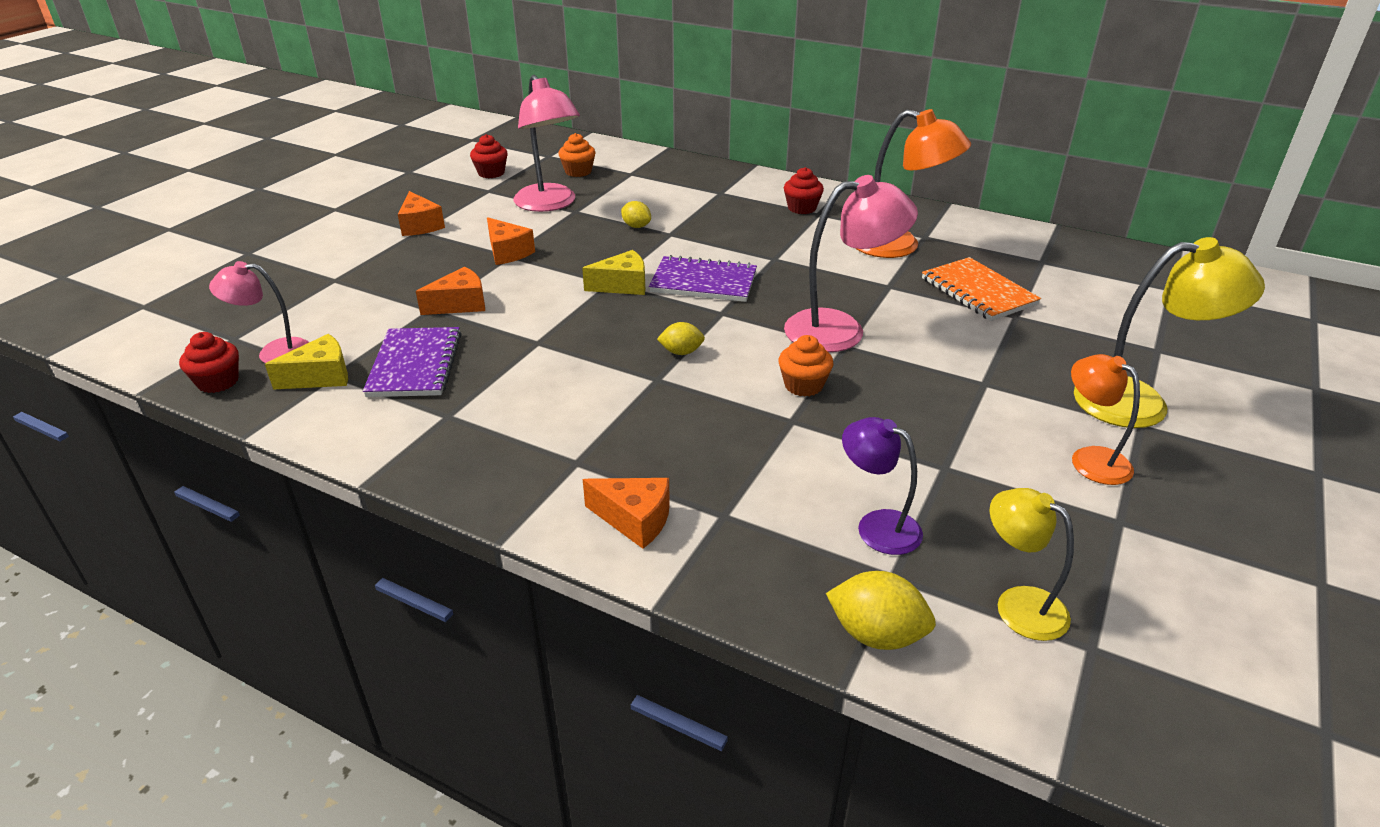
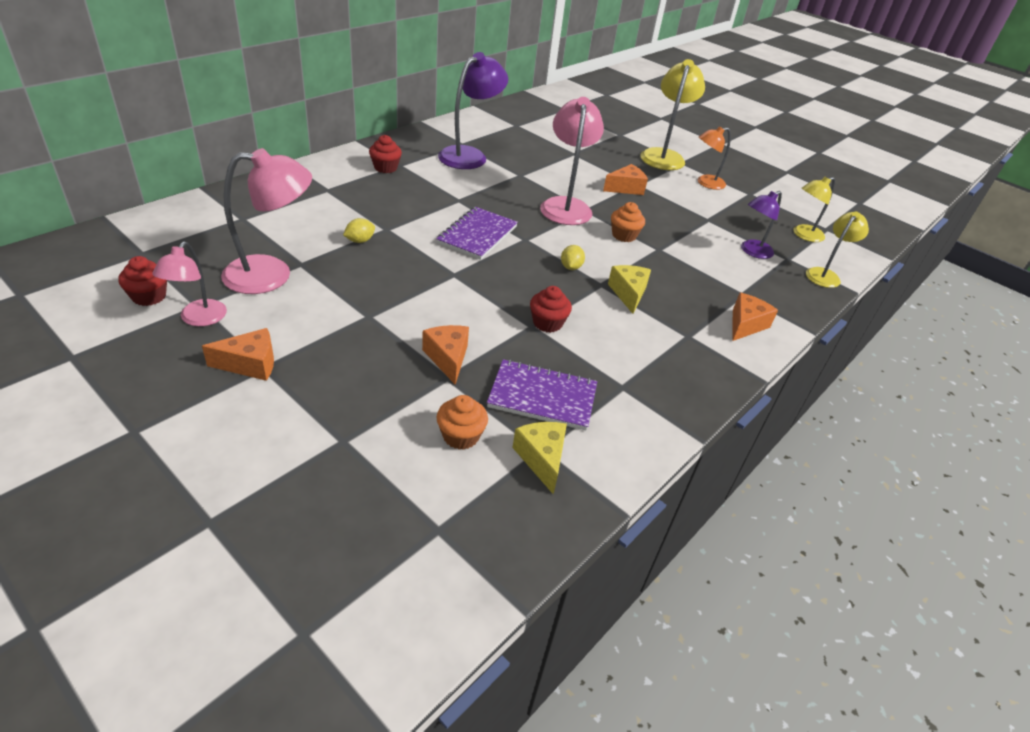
camera: 80 degrees left, 5 degrees up
red cupcake [179,332,239,393] -> red cupcake moved to [530,286,572,333]
pink lamp [209,261,309,363] -> pink lamp moved to [152,242,227,326]
orange cheese [487,217,535,265] -> orange cheese moved to [603,164,648,195]
orange cupcake [558,133,596,177] -> orange cupcake moved to [437,395,488,450]
yellow cheese [582,250,645,295] -> yellow cheese moved to [608,265,651,314]
yellow lemon [826,571,936,650] -> yellow lamp [806,212,869,288]
orange lamp [855,109,971,258] -> purple lamp [438,52,508,169]
orange notebook [922,257,1041,321] -> none

